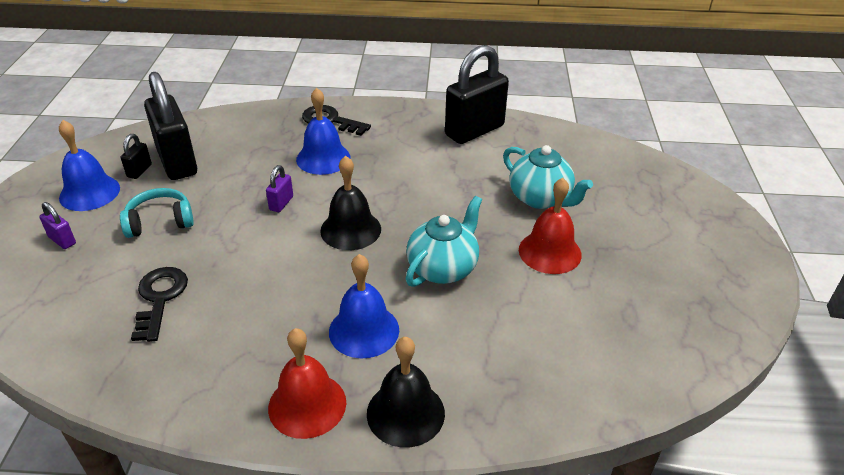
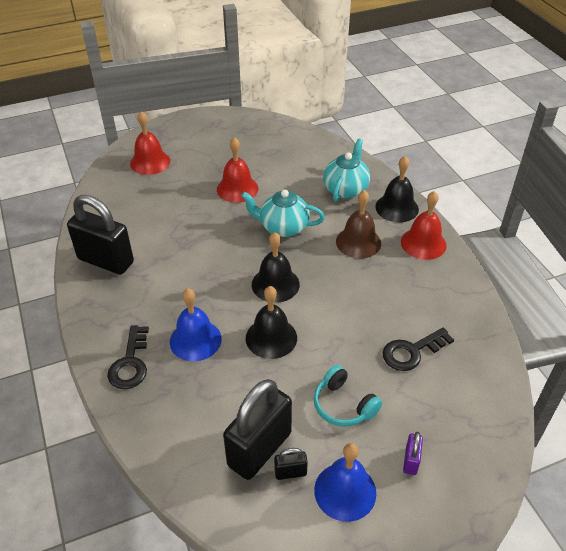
camera: 115 degrees left, 5 degrees up
purple padlock [266,165,293,212] -> black bell [246,286,297,359]
blue bell [329,254,399,358] -> brown bell [336,190,381,259]
turquoise teapot [503,145,593,209] -> turquoise teapot moved to [323,139,370,202]
none -> red bell [130,111,170,175]

